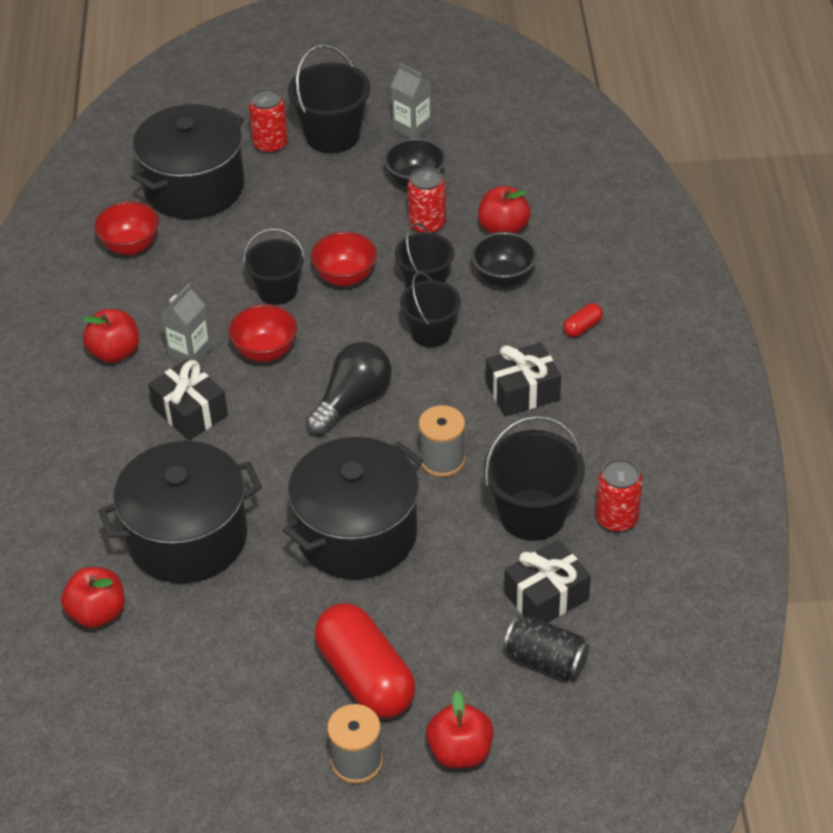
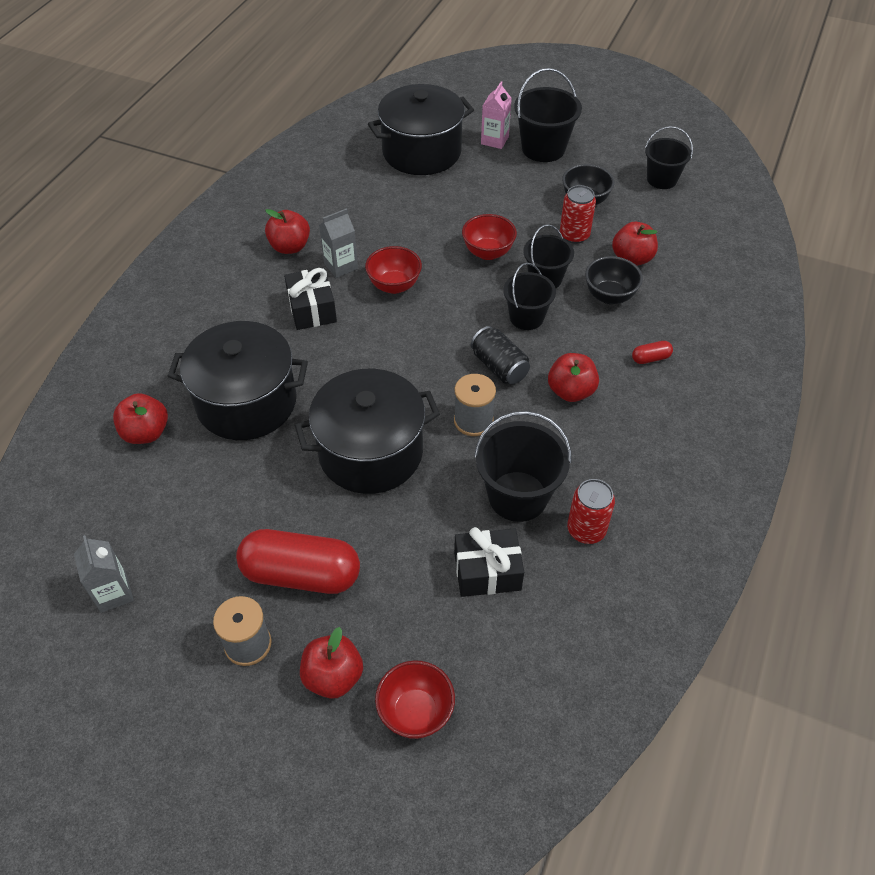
camera: 25 degrees right, 5 degrees up
red bowl [94,201,159,255] -> red bowl moved to [375,660,455,739]
black bucket [243,228,305,305] -> black bucket moved to [645,126,693,189]
red can [249,88,288,154] -> pink carton [481,81,512,149]
black light bulb [306,342,392,435] -> none
red capsule [314,603,416,718] -> red capsule turned 75 degrees counterclockwise [236,529,360,594]
grey carton [391,63,432,138] -> grey carton moved to [74,535,134,613]
black gift [486,342,561,417] -> red apple [548,353,599,402]
black can [503,615,589,680] -> black can moved to [471,326,530,384]

